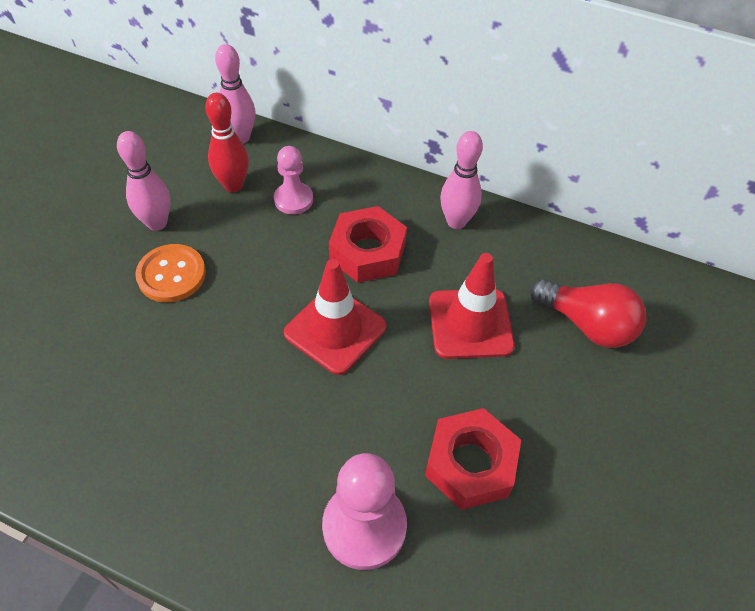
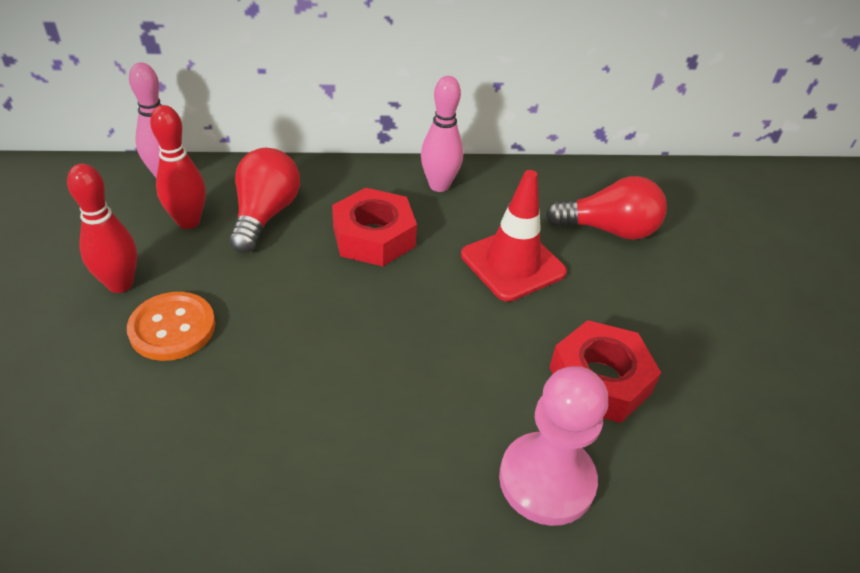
camera: 30 degrees left, 10 degrees down
pink bowling pin [117,131,170,231] -> red bowling pin [67,164,137,293]
pink pawn [274,146,313,214] -> red light bulb [229,148,300,253]
red traffic cone [284,259,387,375] -> none

